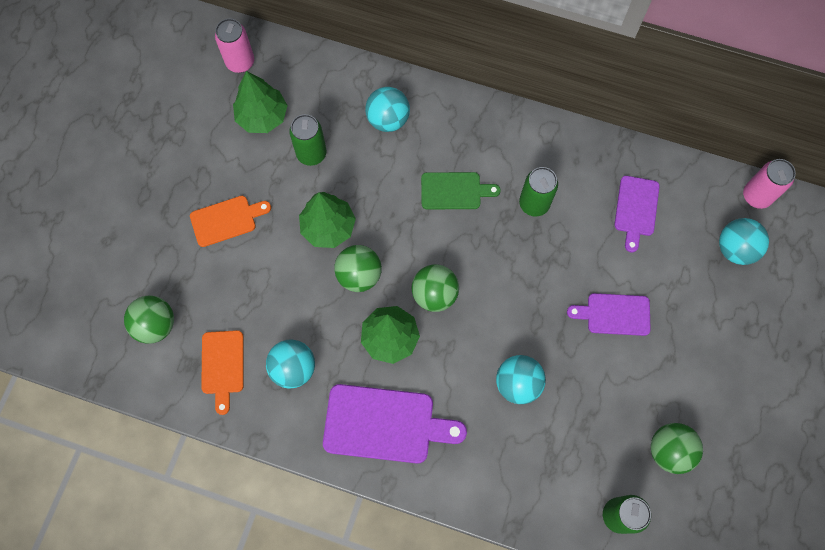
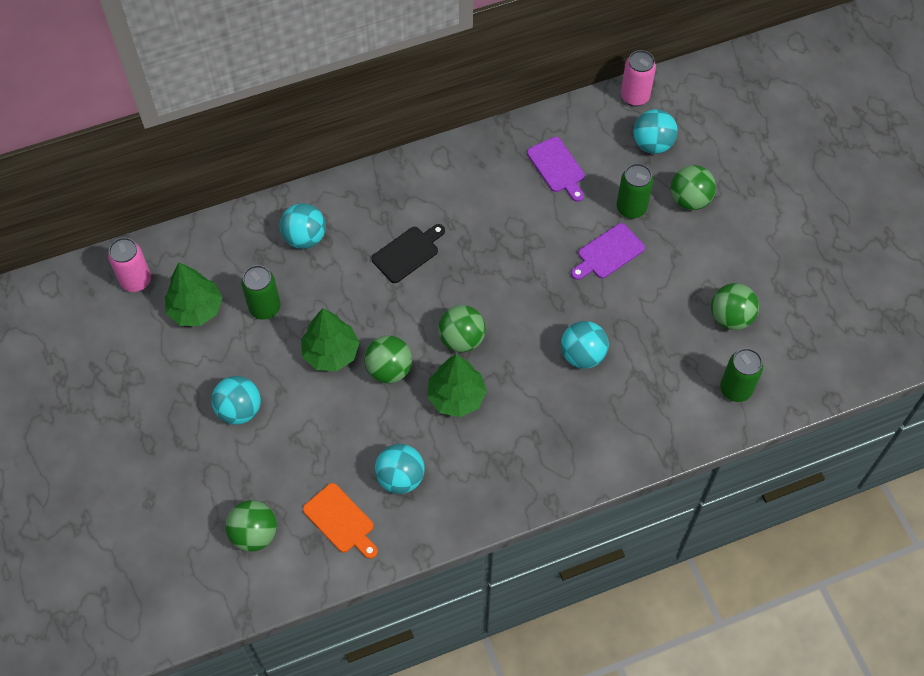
camera: 40 degrees left, 10 degrees down
orange cutting board [190,196,271,247] -> turquoise ball [211,376,261,425]
purple cutting board [323,384,467,464] -> none
green cutting board [421,172,501,209] -> black cutting board [371,224,445,283]
green can [519,167,558,217] -> green can moved to [617,163,653,219]
none -> green ball [670,165,716,210]

